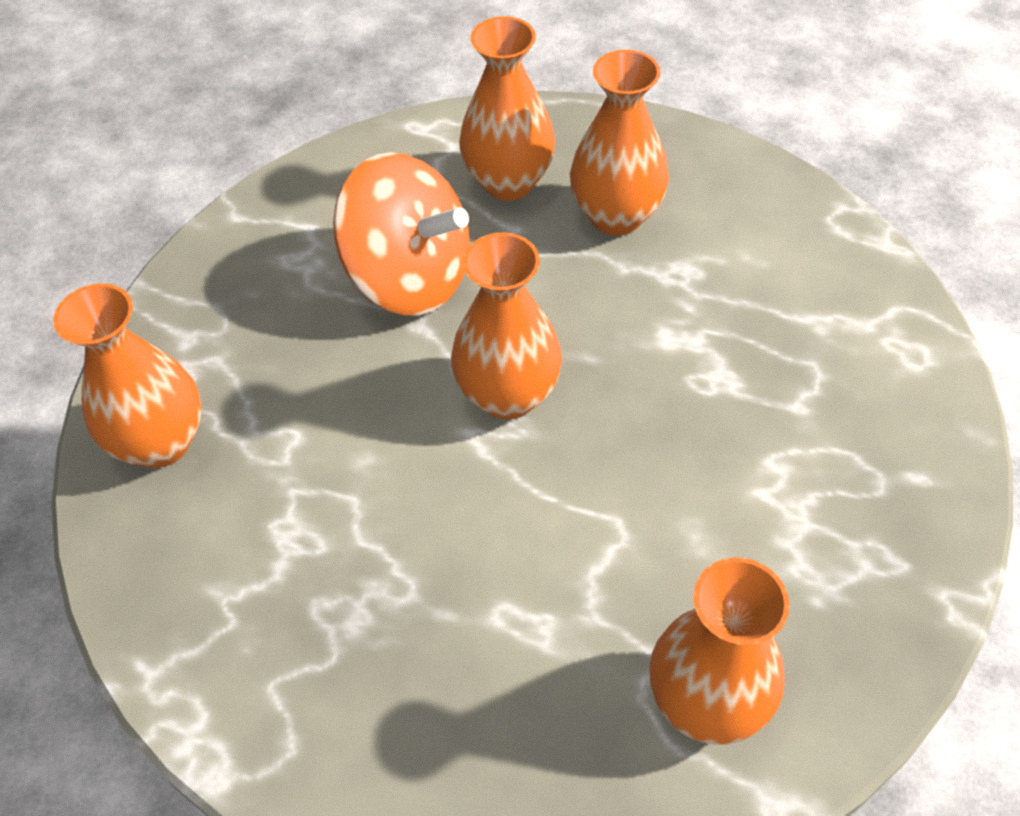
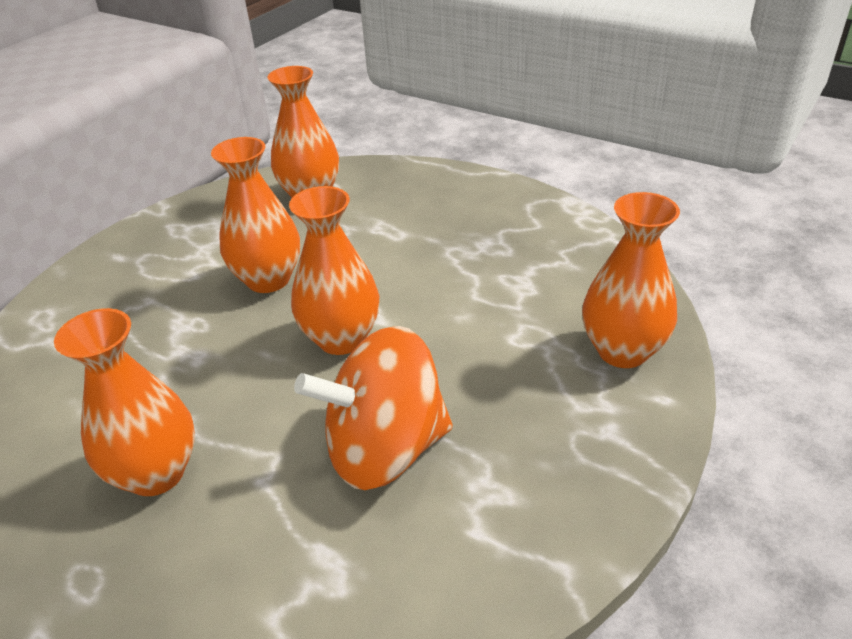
camera: 165 degrees left, 15 degrees down
orange spinning top [333,152,470,315] -> orange spinning top turned 60 degrees counterclockwise [294,326,453,490]
orange vase [459,16,555,201] -> orange vase moved to [211,137,300,293]

